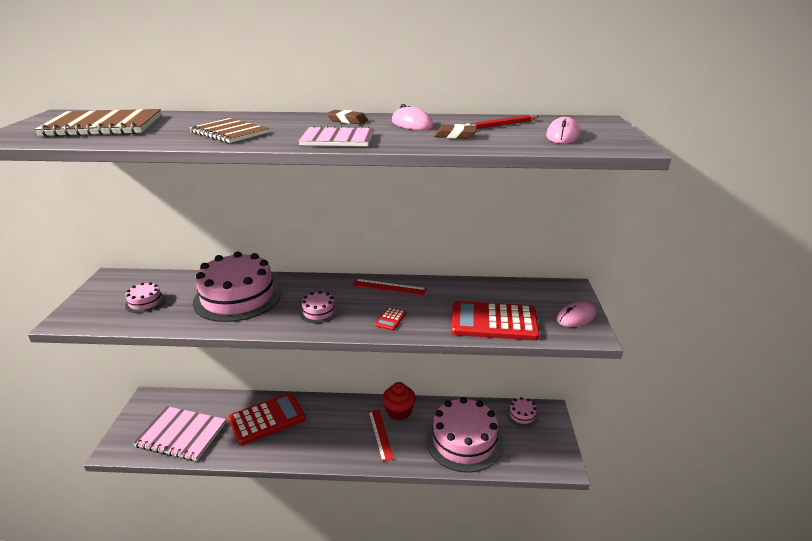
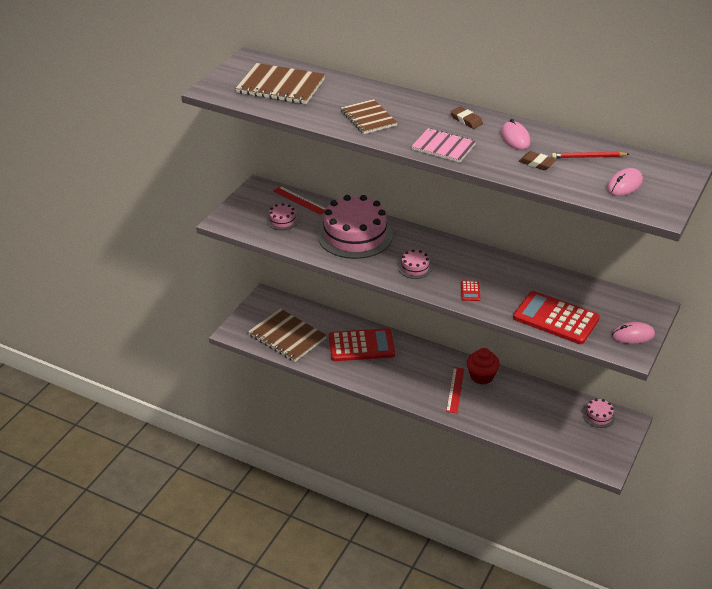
camera: 25 degrees right, 10 degrees up
pink notebook [133,406,226,461] -> brown notebook [248,308,327,362]
red ruler [352,279,427,296] -> red ruler moved to [273,186,326,215]
red calculator [375,307,406,331] -> red calculator turned 45 degrees counterclockwise [461,281,480,301]
pink cake [426,397,503,472] -> none

